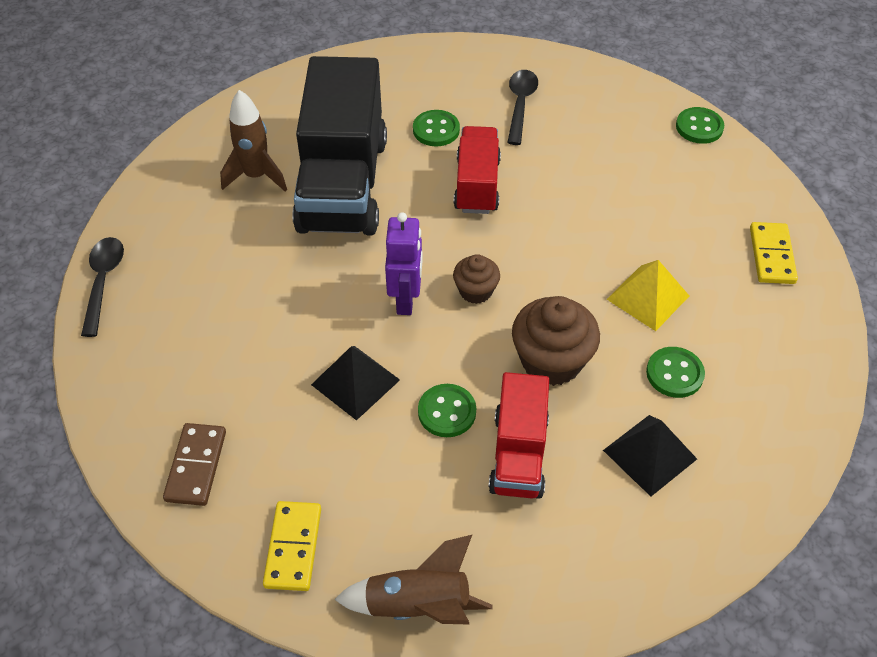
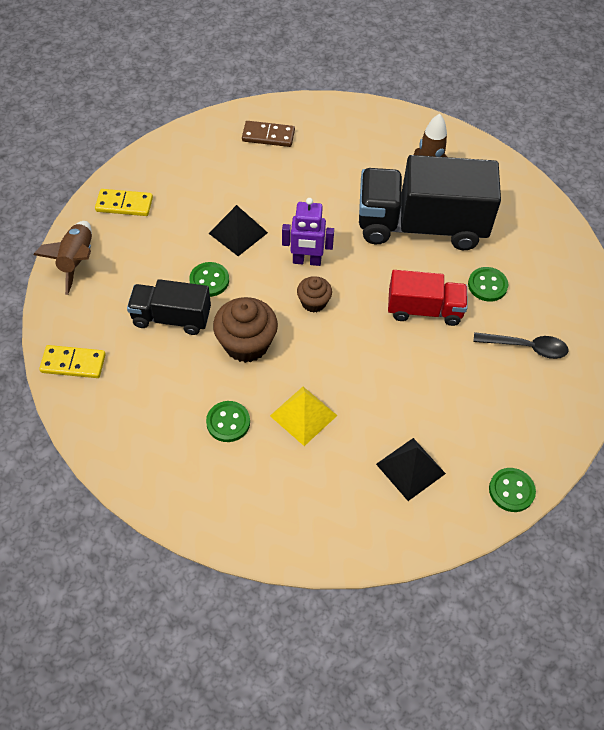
camera: 90 degrees right, 5 degrees up
black spoon [81,237,124,337] -> none
brown domino [163,423,226,506] -> brown domino moved to [242,121,295,147]
red truck [488,372,549,499] -> black truck [127,279,211,335]
black pyramid [603,415,697,497] -> black pyramid moved to [376,438,446,501]
yellow domino [750,222,798,284] -> yellow domino moved to [39,345,106,378]

